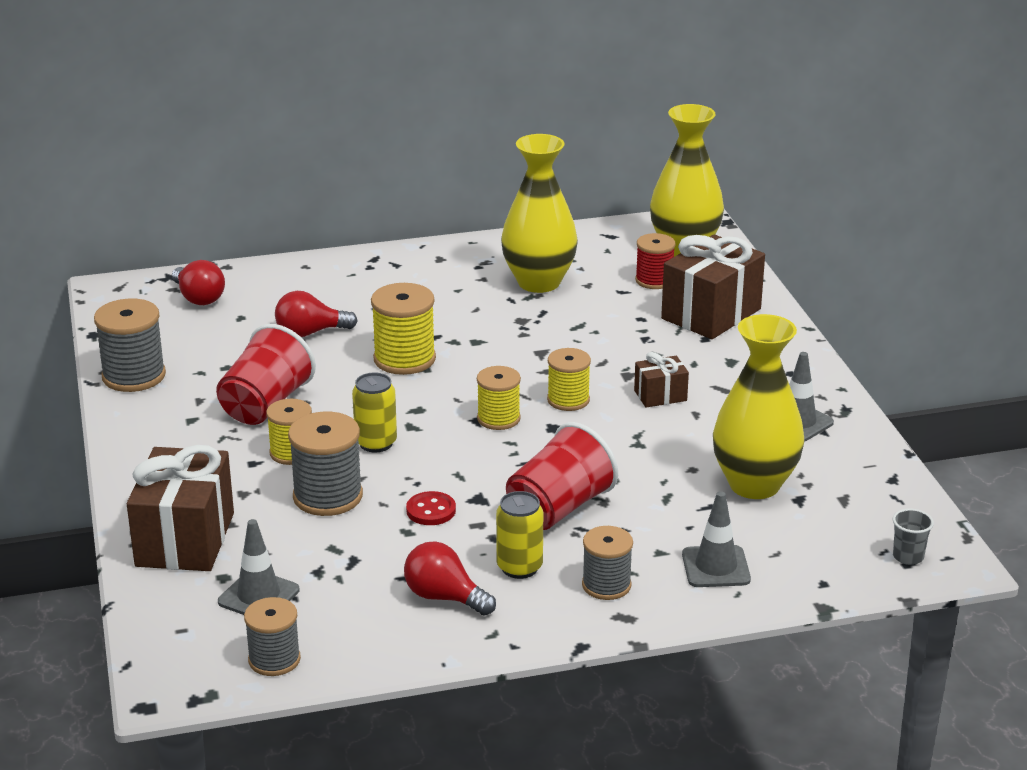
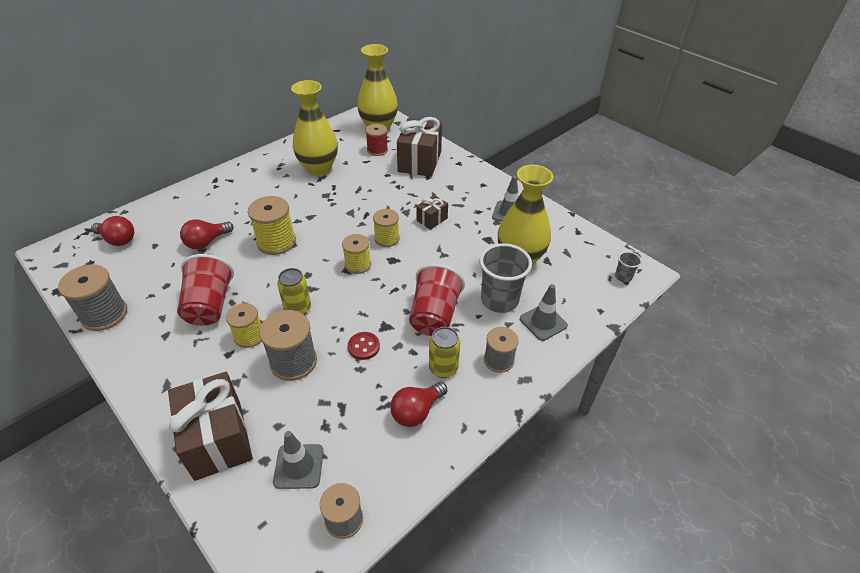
camera: 30 degrees left, 15 degrees up
red light bulb [404,541,496,616] -> red light bulb turned 45 degrees counterclockwise [390,382,447,427]
none -> grey cup [479,243,532,313]

